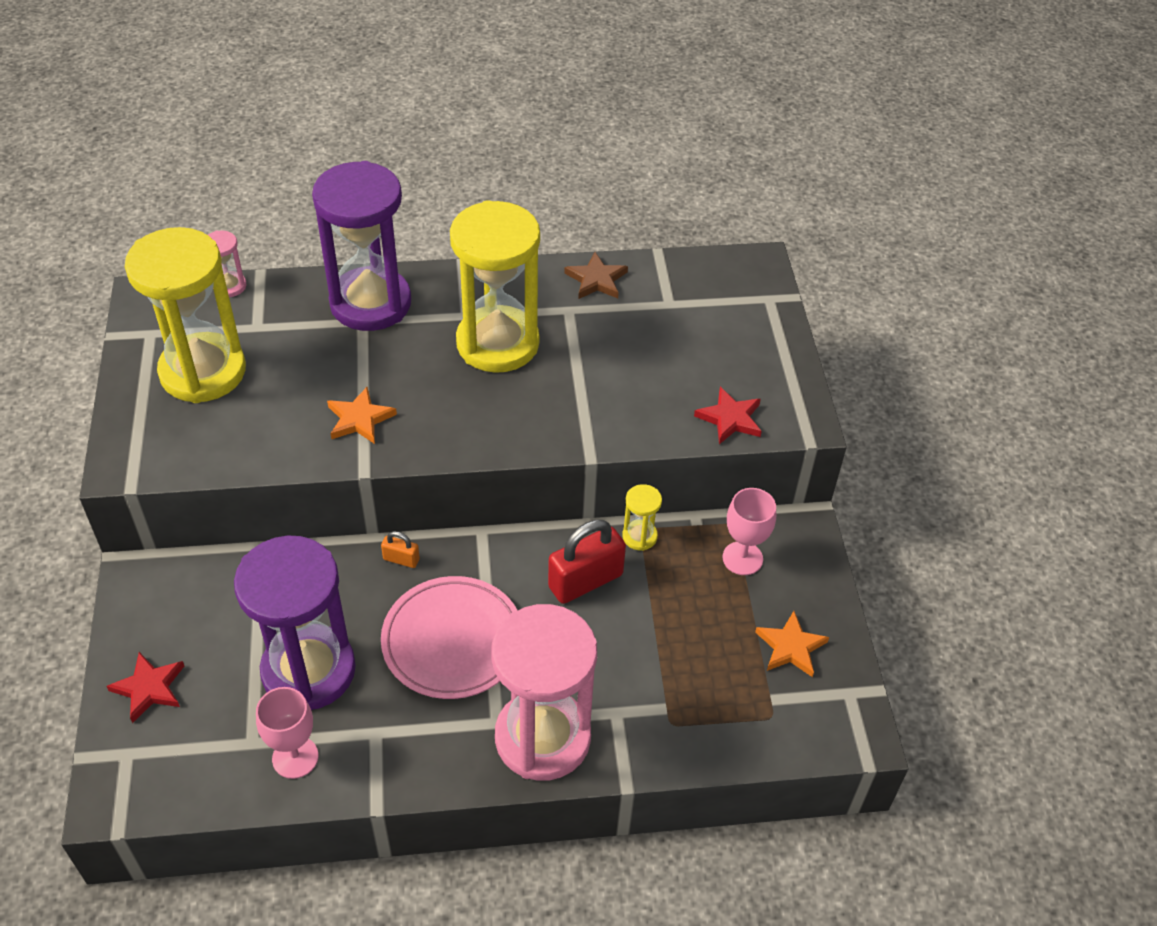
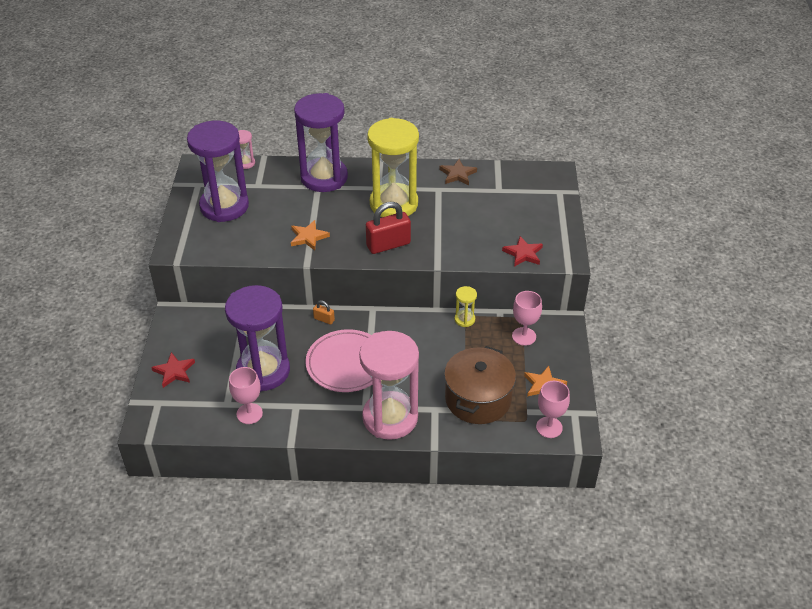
camera: 10 degrees right, 5 degrees down
yellow hourglass [125,227,246,403] -> purple hourglass [187,121,249,222]
red padlock [548,520,626,604] -> red padlock moved to [366,202,411,254]
none -> brown pot [444,346,516,424]
none -> pink goblet [536,381,570,438]

